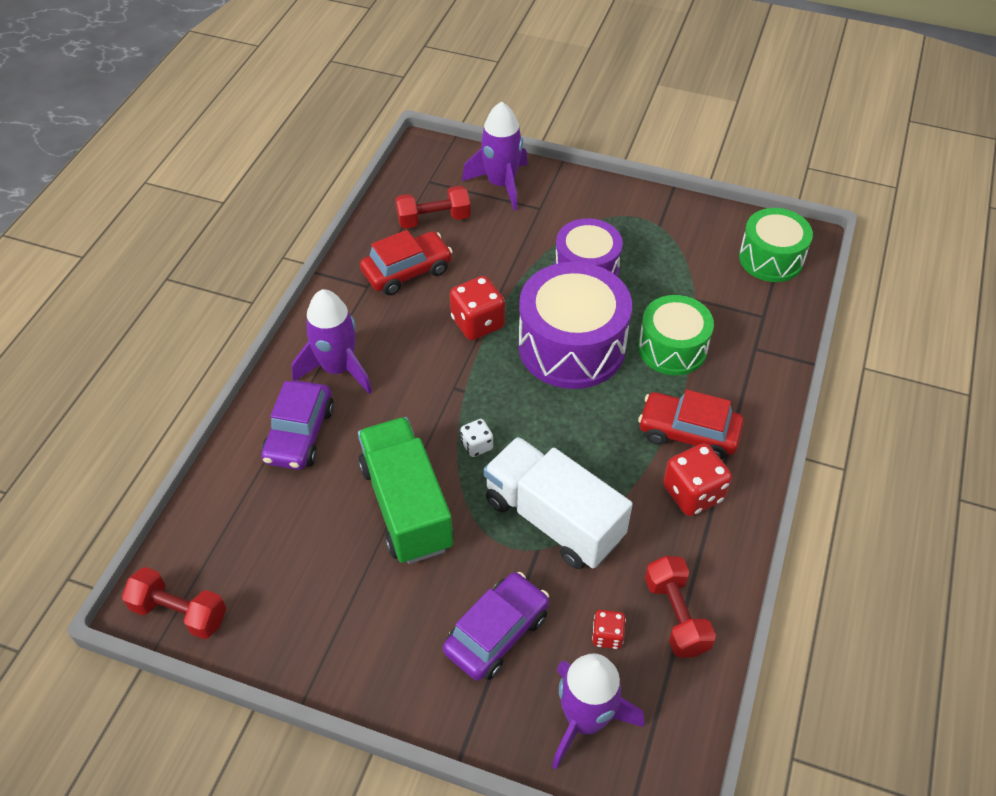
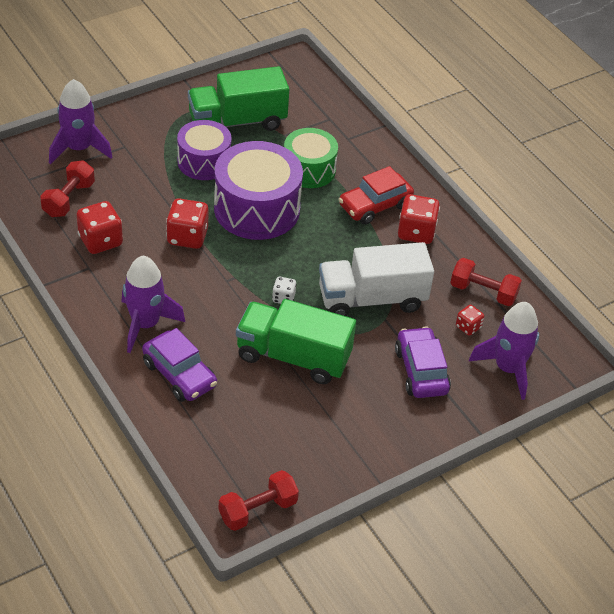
camera: 55 degrees left, 5 degrees down
red car [360,230,453,295] -> red dice [76,201,123,254]
green drum [739,208,813,282] -> none
none -> green truck [188,66,289,131]

